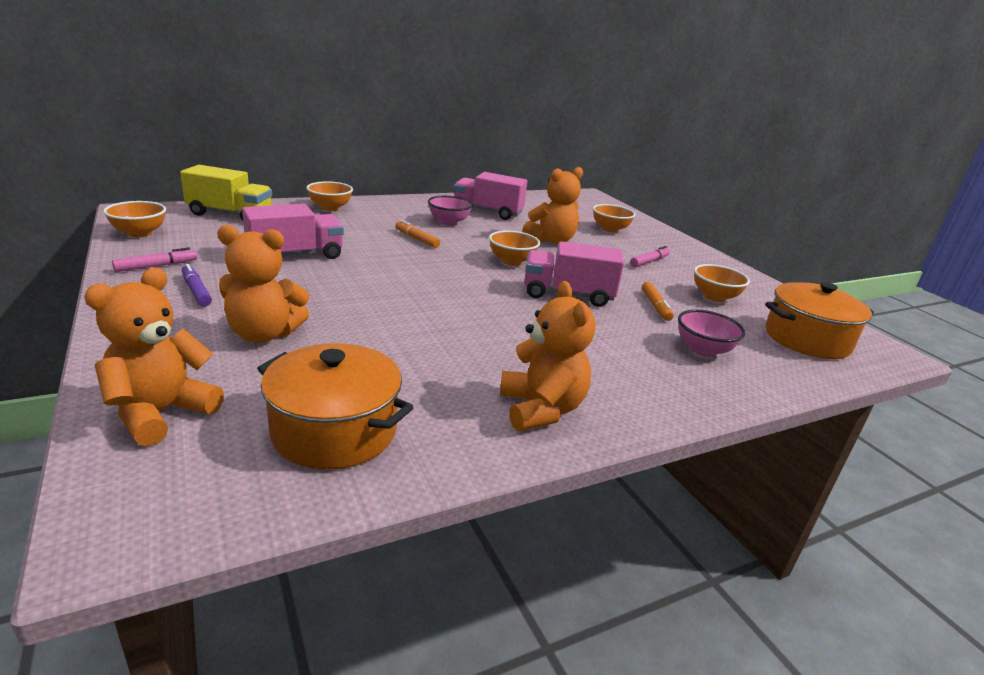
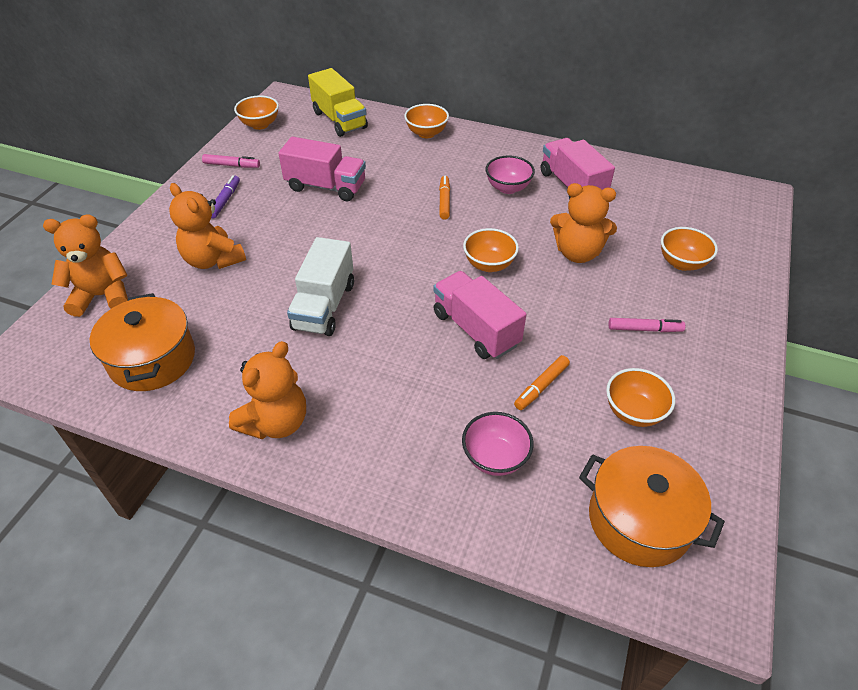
camera: 50 degrees right, 20 degrees up
none -> white truck [287,237,354,336]

